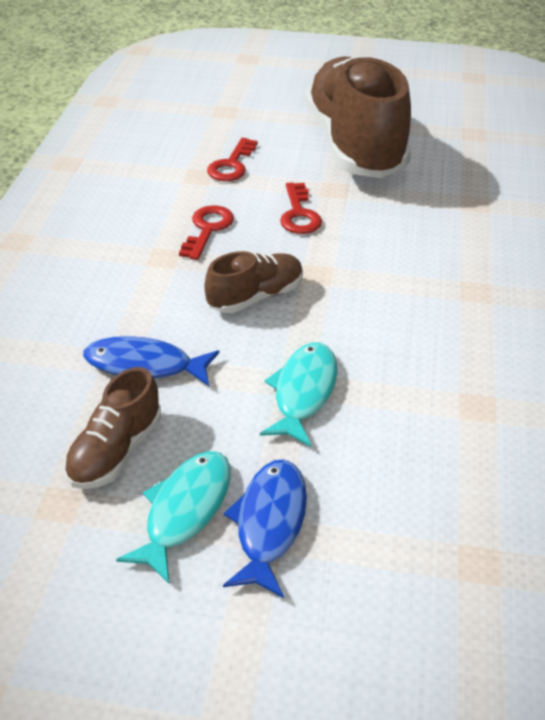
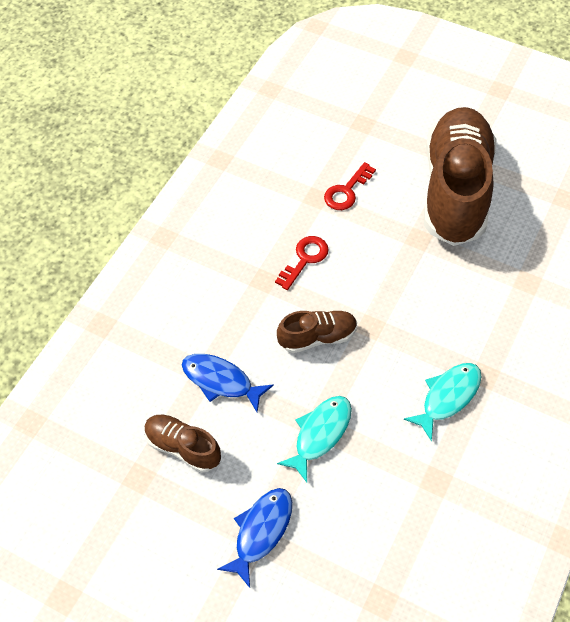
camera: 20 degrees right, 15 degrees up
brown shoe [64,367,162,489] -> brown shoe turned 75 degrees clockwise [144,415,221,473]
turquoise fish [116,451,231,583] -> turquoise fish moved to [404,363,482,441]
red key [280,183,322,234] -> none

